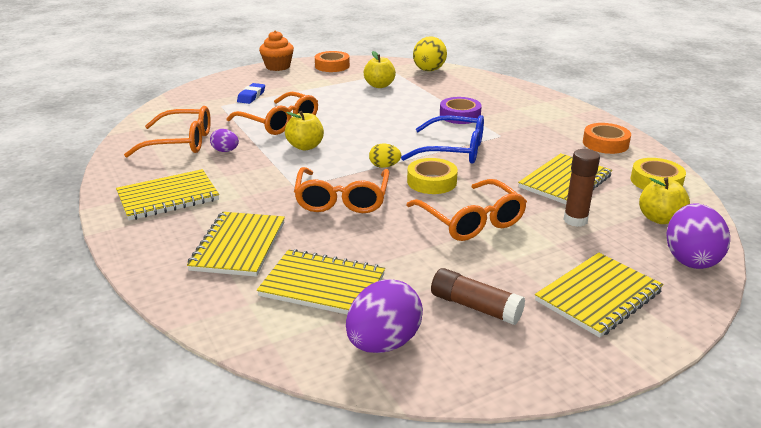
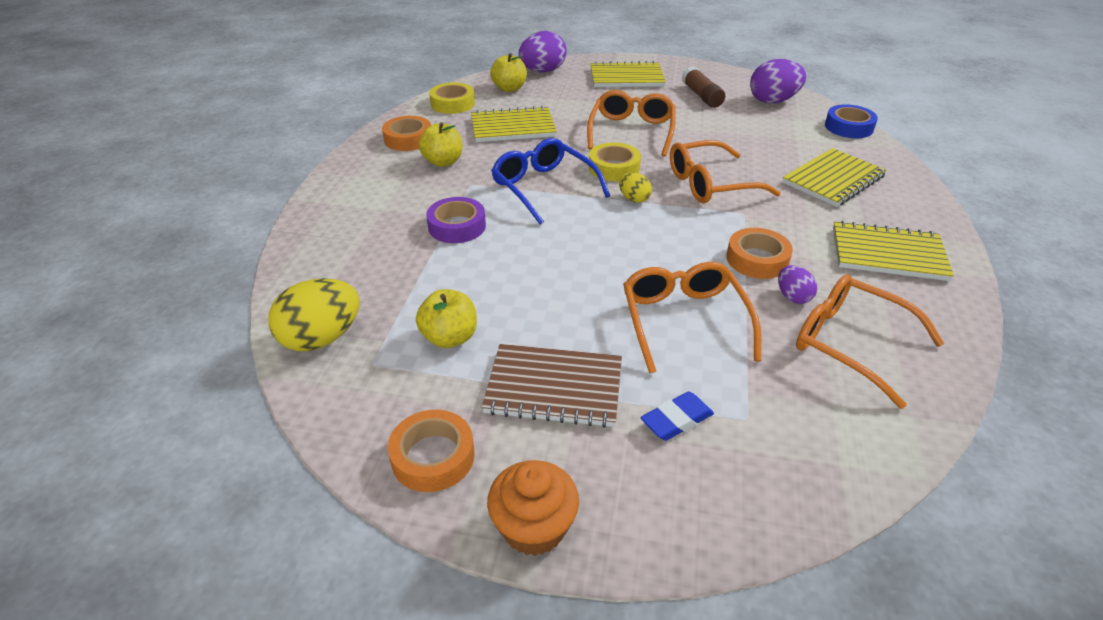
camera: 140 degrees left, 10 degrees up
yellow notebook [257,249,385,314] -> none
yellow apple [285,111,324,150] -> yellow apple moved to [419,122,463,167]
orange glasses [294,167,390,213] -> orange glasses turned 150 degrees counterclockwise [670,140,781,203]
brown glue stick [563,149,600,227] -> none
none -> brown notebook [482,344,622,428]
none -> orange tape [726,228,793,279]
none -> blue tape [825,104,878,138]

